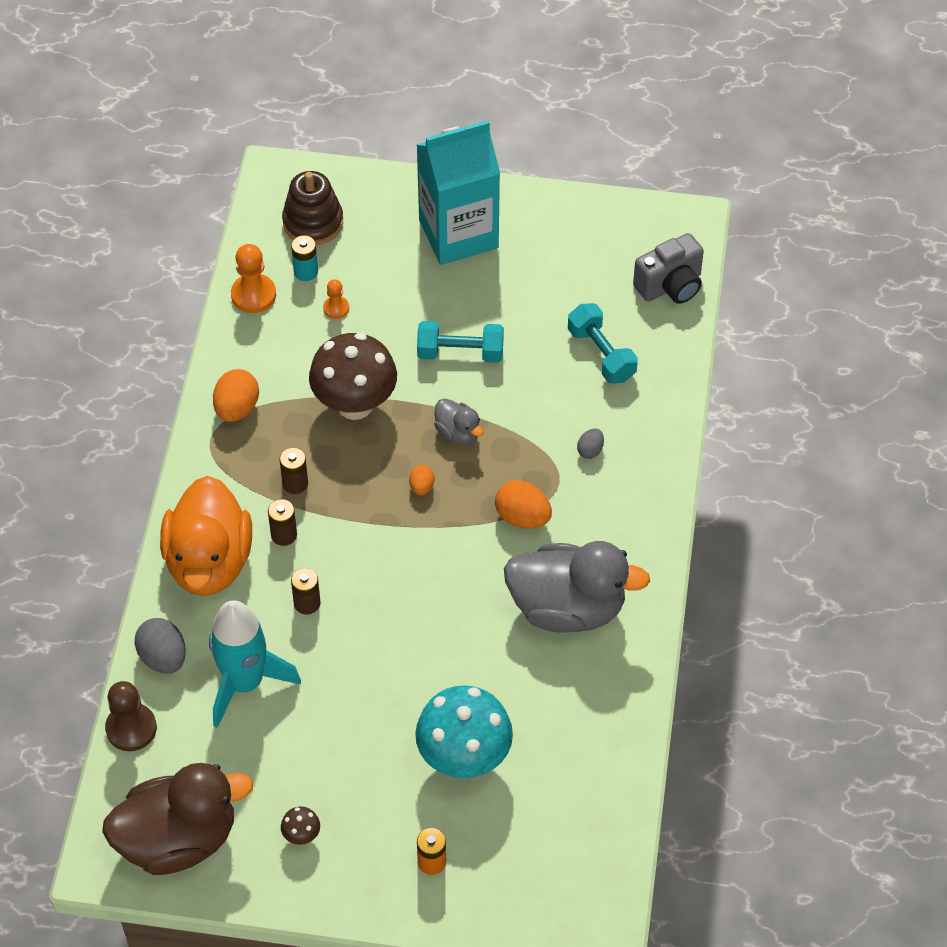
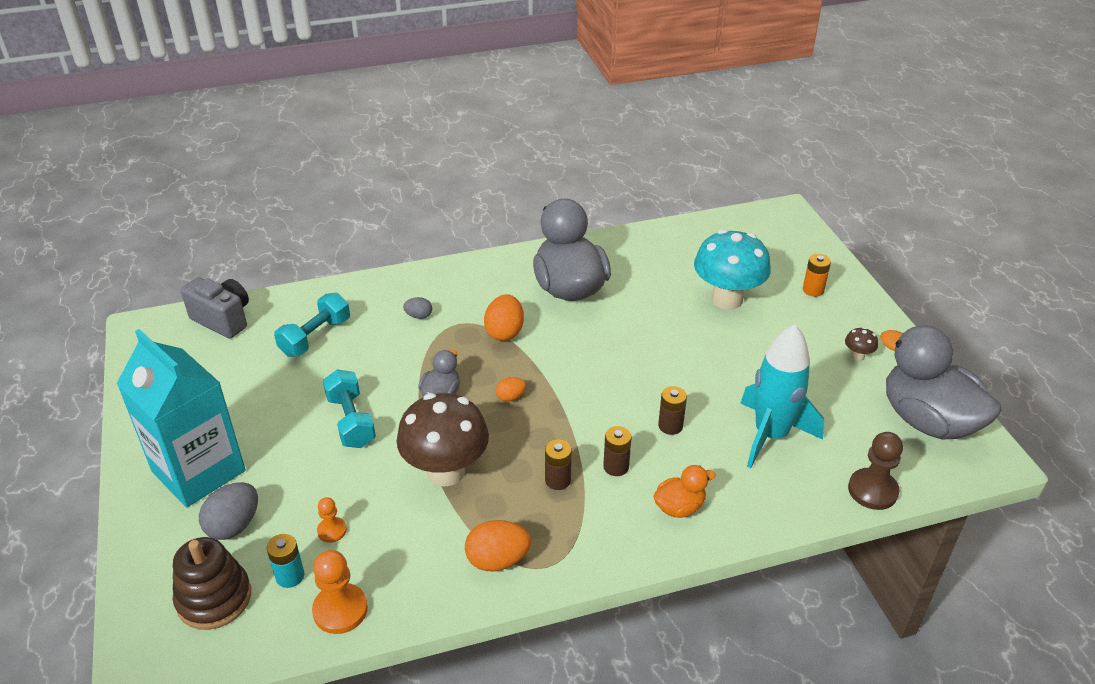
camera: 115 degrees left, 15 degrees down
brown duck [102,763,253,875] -> grey duck [880,325,1002,439]
grey egg [134,618,186,674] -> grey egg moved to [199,482,258,540]
orange duck [160,476,252,596] -> orange duck [653,465,716,518], size x0.46

